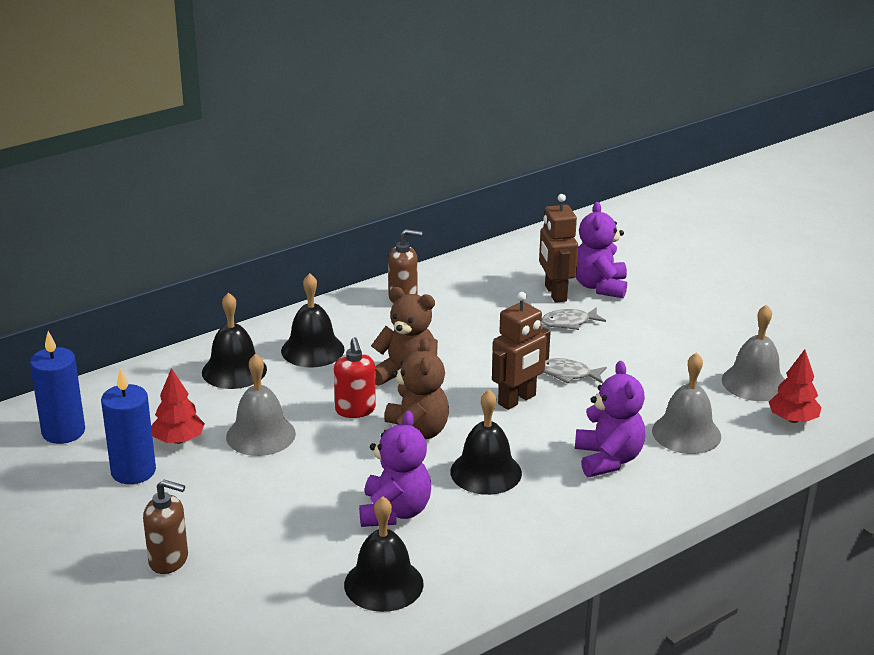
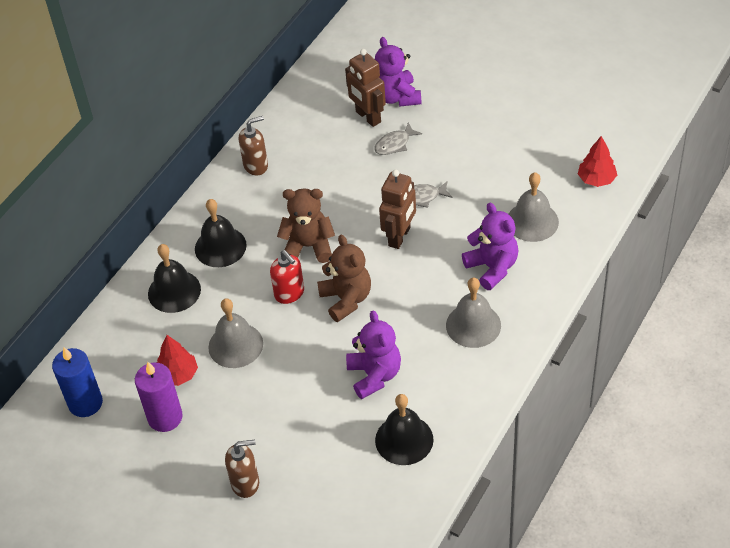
camera: 20 degrees left, 20 degrees up
blue candle [101,368,156,484] -> purple candle [135,362,183,432]
black bell [450,390,522,495] -> none
grey bell [722,305,785,401] -> grey bell moved to [446,277,501,348]

